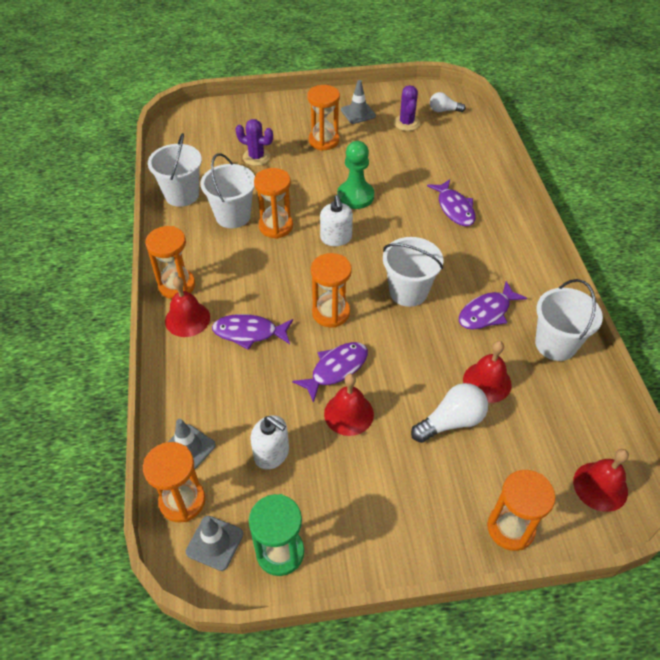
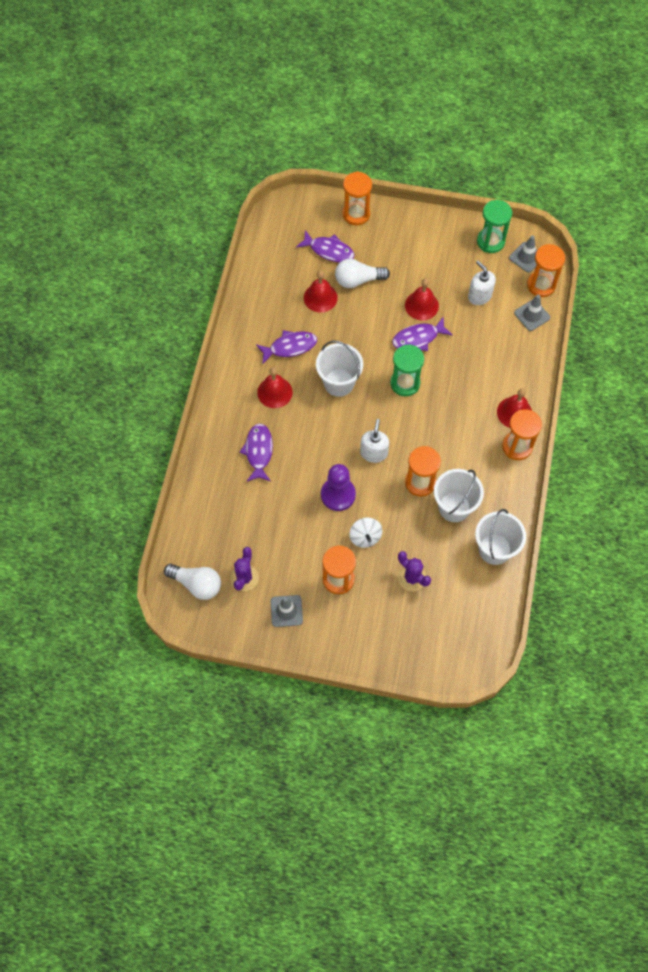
camera: 160 degrees left, 15 degrees up
purple fish [212,314,293,350] -> purple fish moved to [296,230,355,263]
orange hourglass [311,253,352,328] -> green hourglass [390,344,424,396]
green pawn [337,141,374,209] -> purple pawn [321,464,356,511]
white light bulb [430,92,466,112] -> white light bulb [164,564,221,600], size x1.56
white bucket [535,279,603,361] -> none
red bell [573,449,629,512] -> red bell moved to [257,367,293,408]
none -> white spinning top [349,517,382,548]

